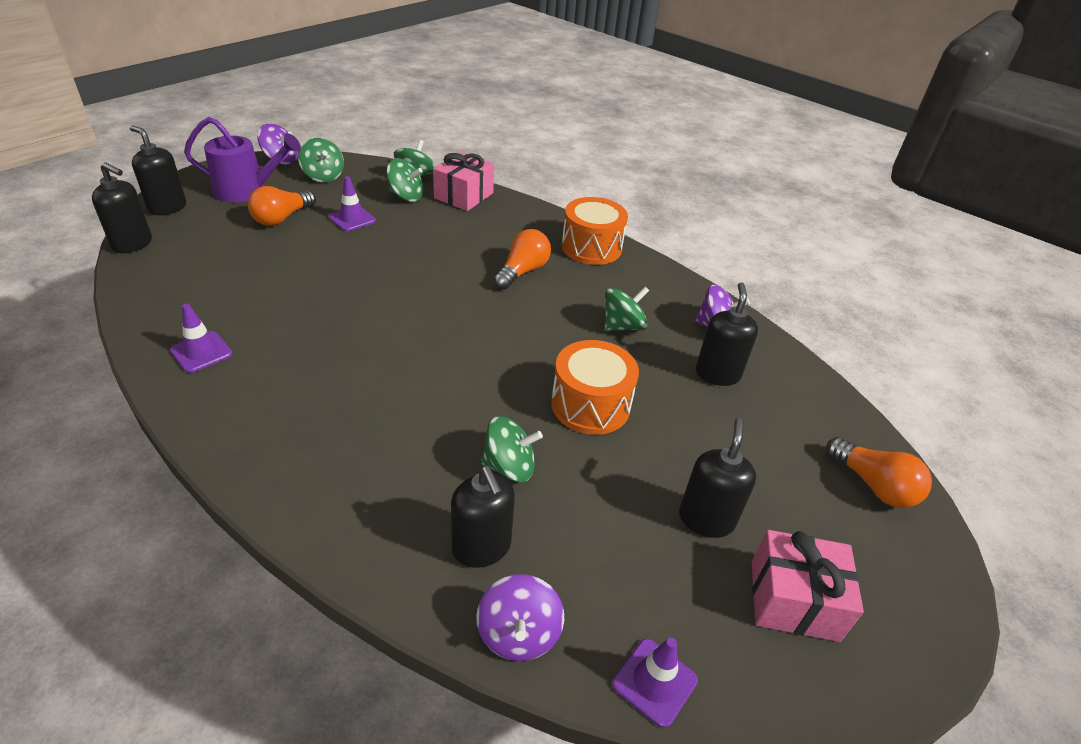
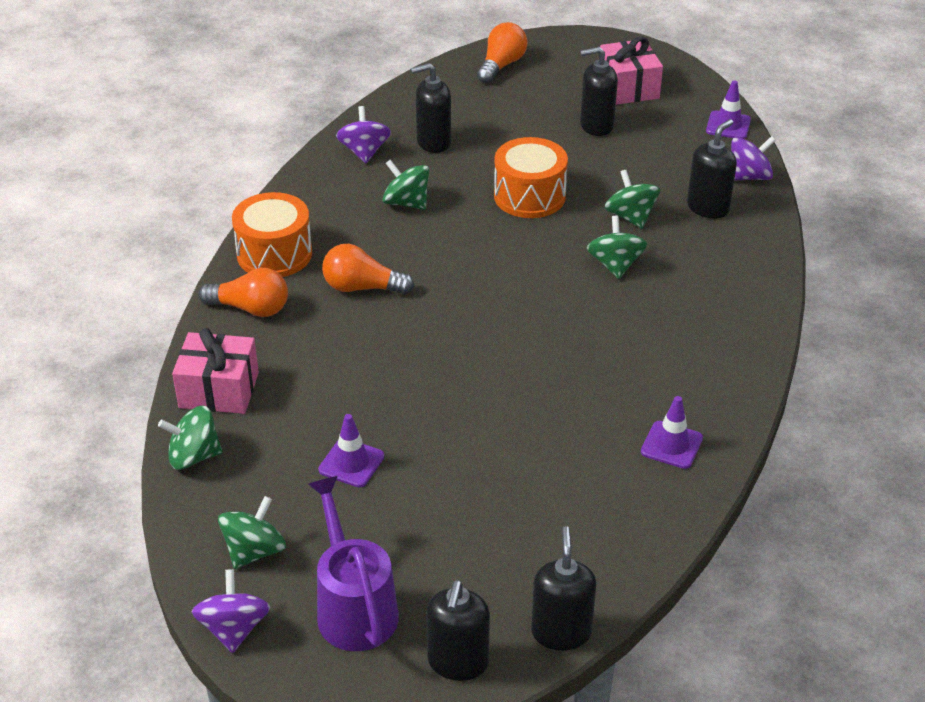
camera: 110 degrees left, 0 degrees up
orange light bulb [248,186,316,226] -> orange light bulb moved to [198,268,288,317]
green spinning top [386,159,424,202] -> green spinning top moved to [587,216,647,279]

